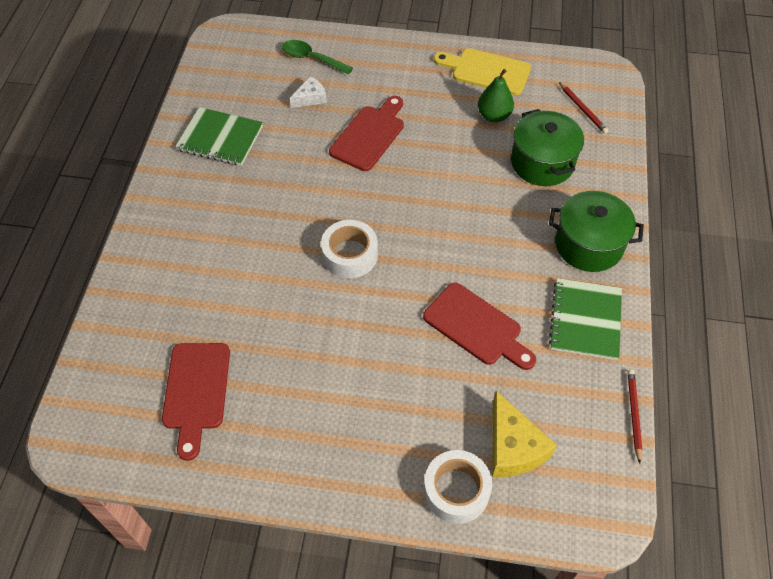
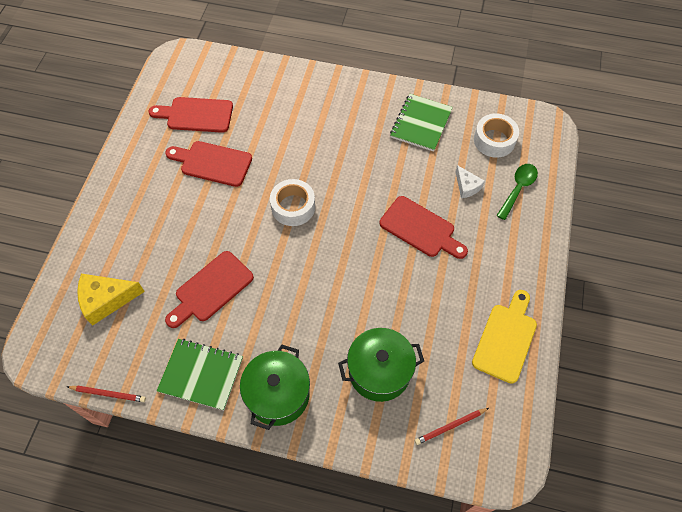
camera: 95 degrees right, 5 degrees up
white tape [424,450,492,524] -> white tape moved to [474,113,519,158]
green pear [478,69,514,122] -> none
none -> red cutting board [165,141,252,187]

